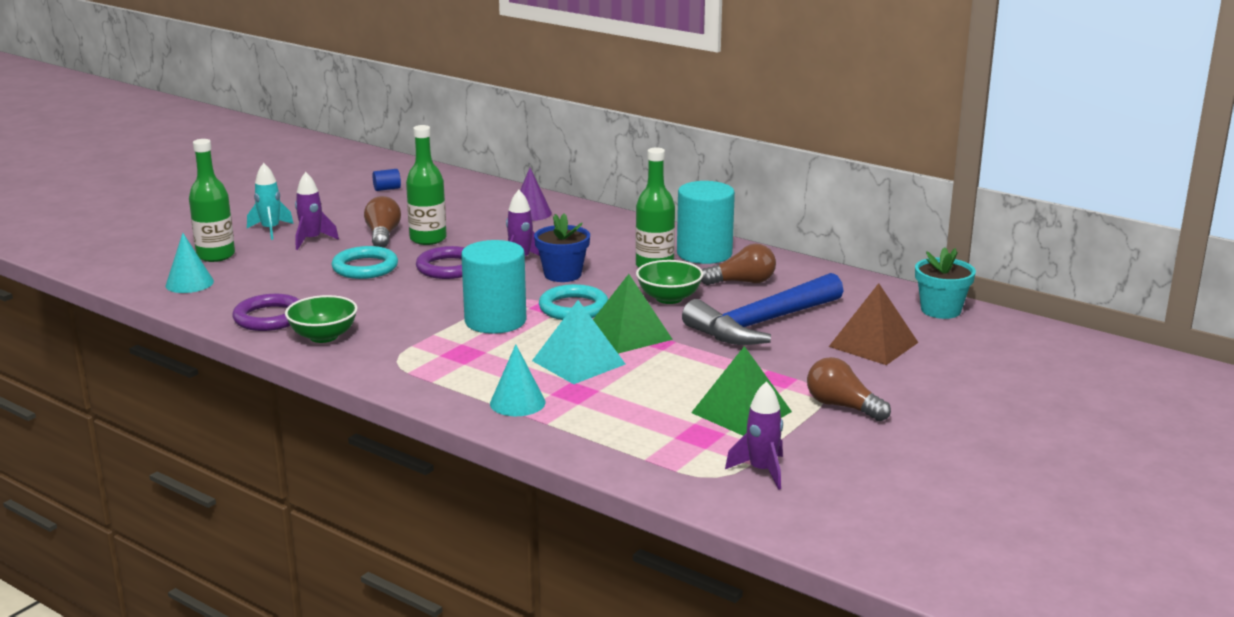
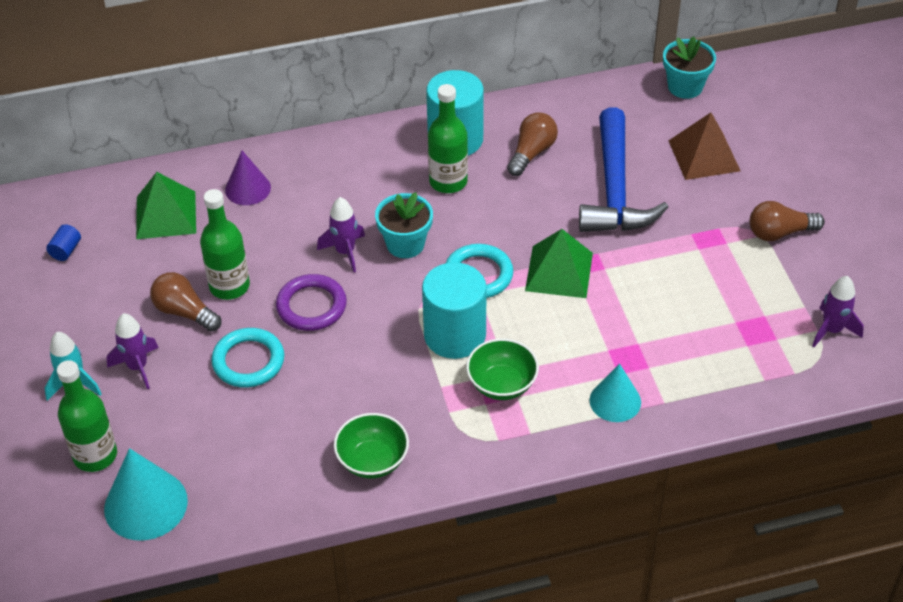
camera: 50 degrees left, 25 degrees up
turquoise cone [165,233,214,293] -> turquoise cone [104,448,188,541], size x1.53
purple ring [232,294,299,331] -> none
turquoise pyramid [532,300,625,384] -> none
blue flower pot [534,213,590,282] -> turquoise flower pot [375,192,433,258]
green bowl [636,260,703,304] -> green bowl moved to [466,338,539,400]
green pyramid [691,346,792,436] -> green pyramid moved to [136,172,196,239]

